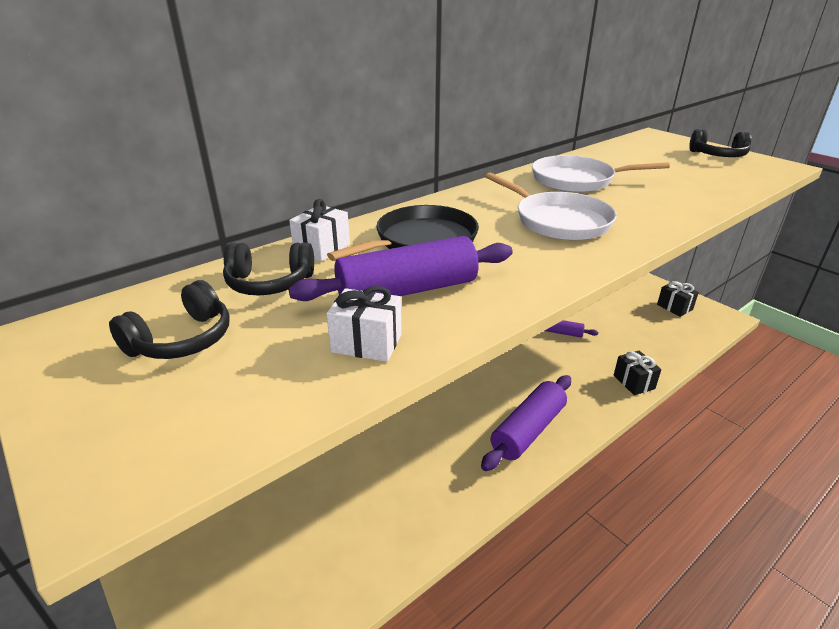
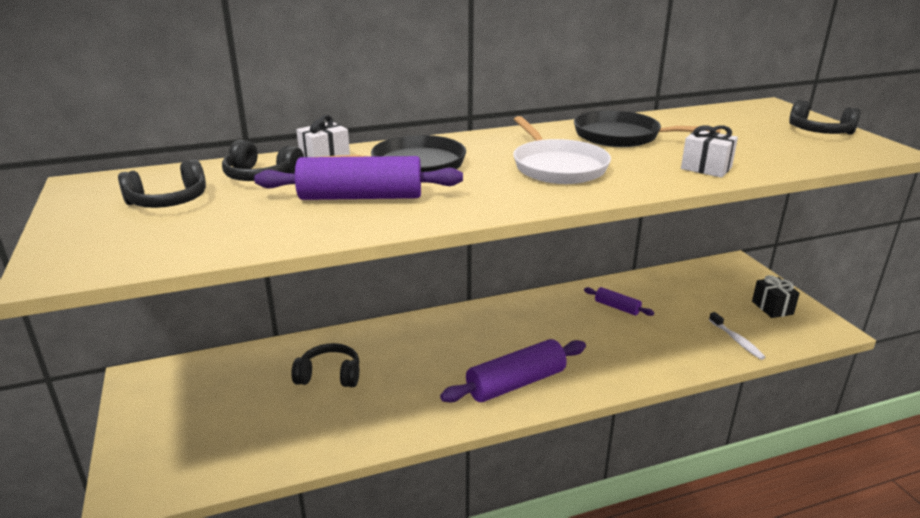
camera: 20 degrees right, 5 degrees down
white gift [326,286,402,362] -> white gift moved to [681,125,738,178]
white pan [532,155,670,192] -> black pan [574,110,720,147]
black gift [614,351,661,395] -> none
none -> black headphones [291,343,359,387]
none -> white toothbrush [709,312,765,360]

